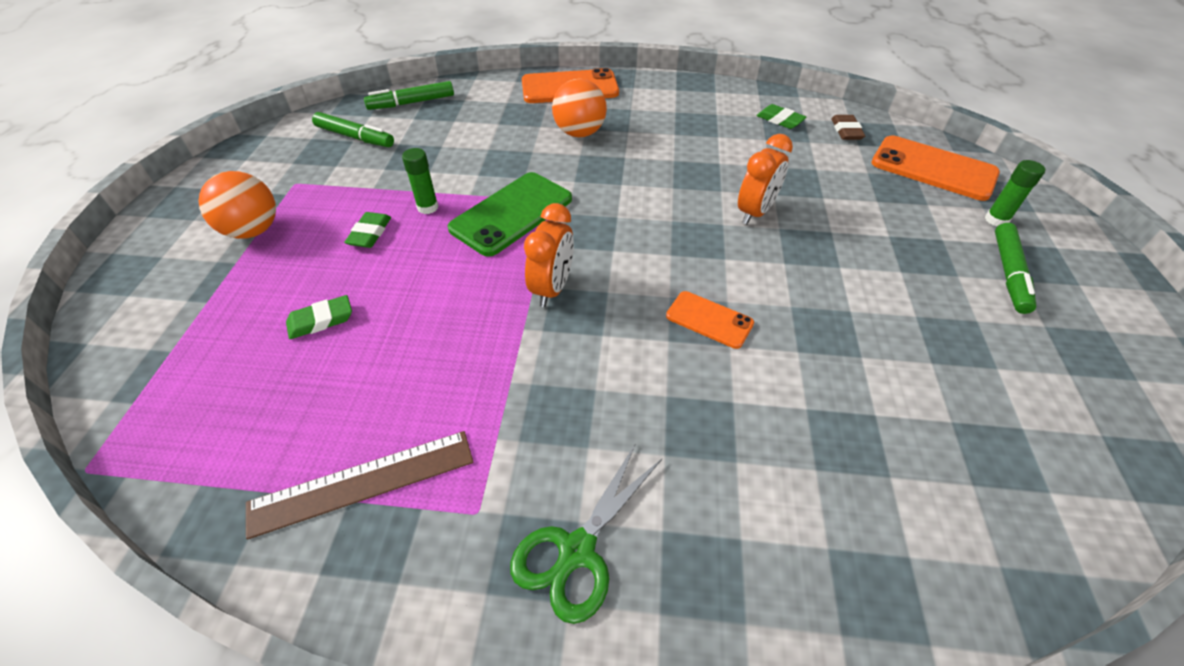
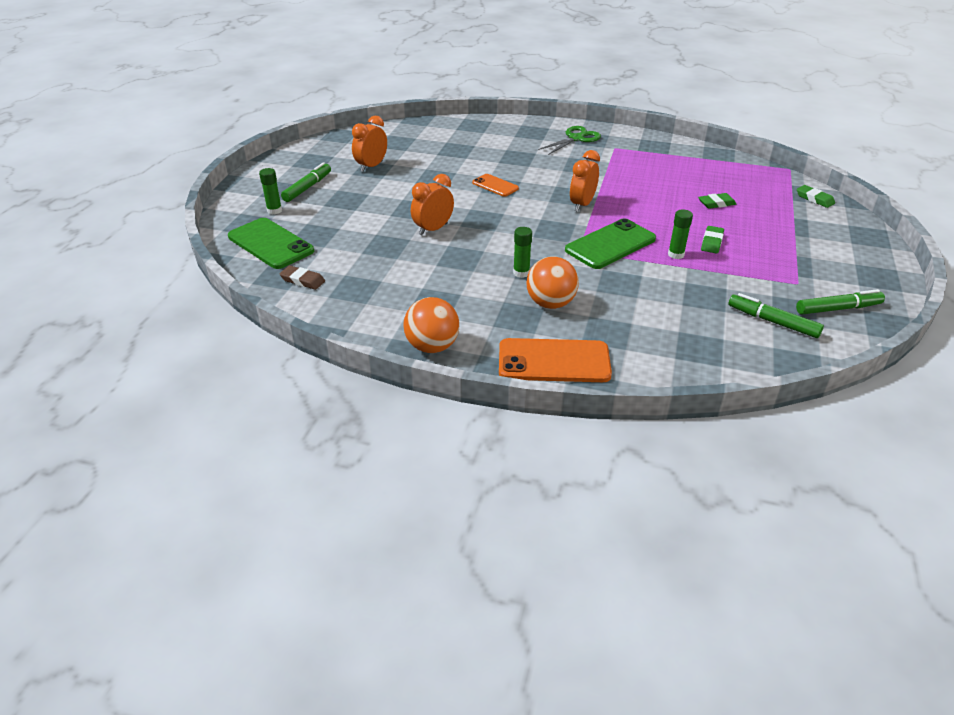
camera: 170 degrees left, 10 degrees down
orange ball [198,171,276,239] -> orange ball moved to [403,297,460,353]
brown ruler [246,431,474,540] -> none
green marker [364,81,454,110] -> green marker moved to [796,289,885,315]
green eraser [757,104,807,129] -> green eraser moved to [797,185,835,208]
brown eraser [831,115,865,140] -> brown eraser turned 75 degrees counterclockwise [280,265,325,290]
orange phone [871,135,1000,201] -> green phone [228,218,314,269]
none -> orange clock [352,116,387,172]
none -> green glue stick [513,227,532,278]

